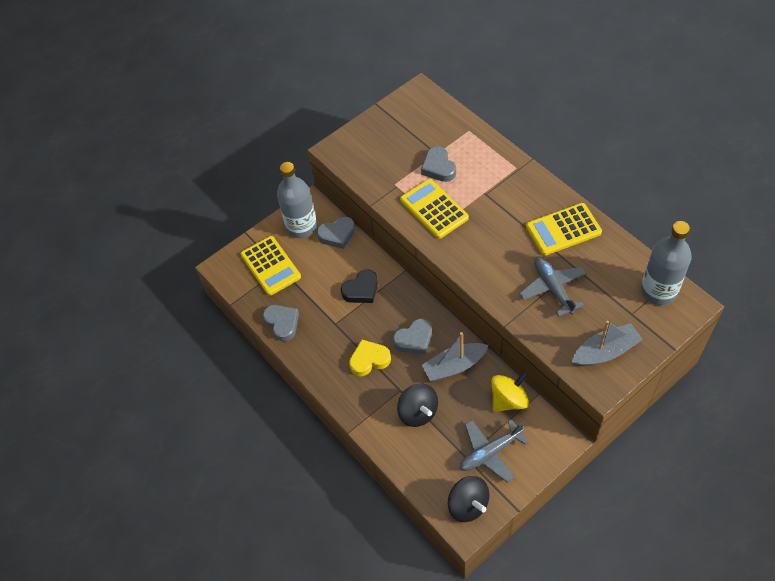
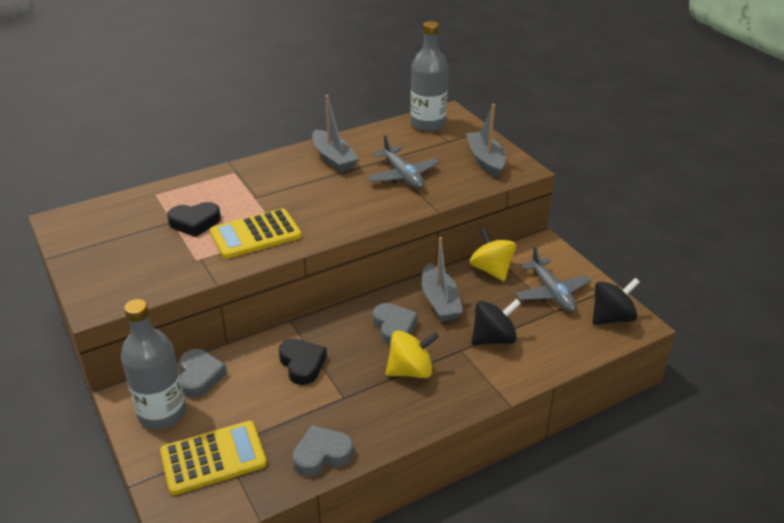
camera: 85 degrees left, 20 degrees down
yellow heart [349,340,391,376] -> yellow spinning top [386,330,439,378]
grey heart [421,146,456,182] -> black heart [167,202,221,237]
grey plane [519,256,587,317] -> grey plane turned 105 degrees counterclockwise [367,135,440,189]
yellow calculator [526,203,602,256] -> grey boat [312,95,359,173]

